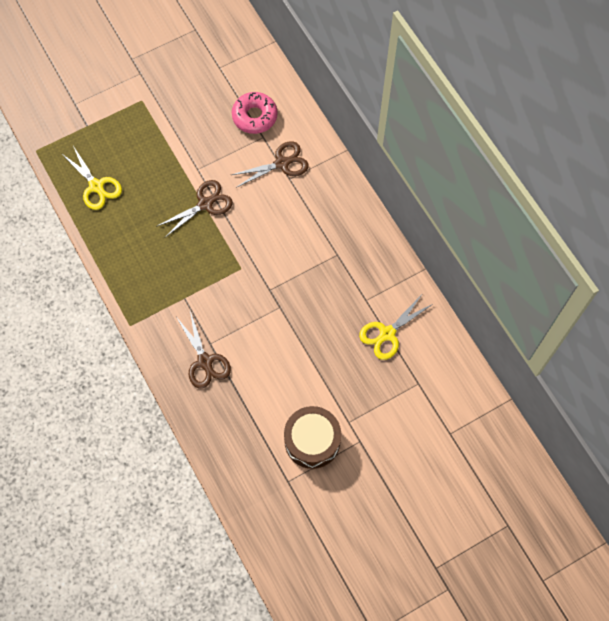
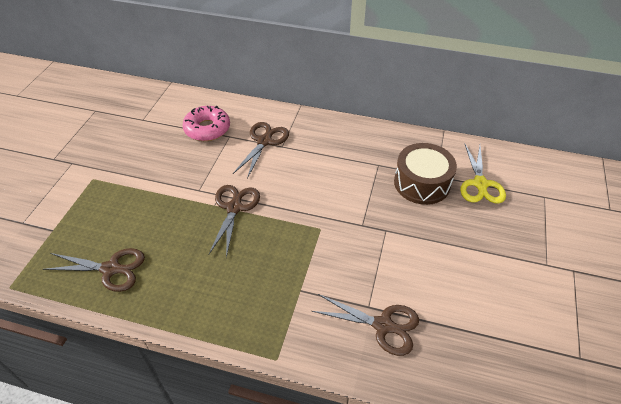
camera: 45 degrees left, 20 degrees down
yellow scissors [61,146,122,210] -> brown scissors [43,248,145,292]
brown drum [284,406,341,469] -> brown drum moved to [394,143,457,205]

